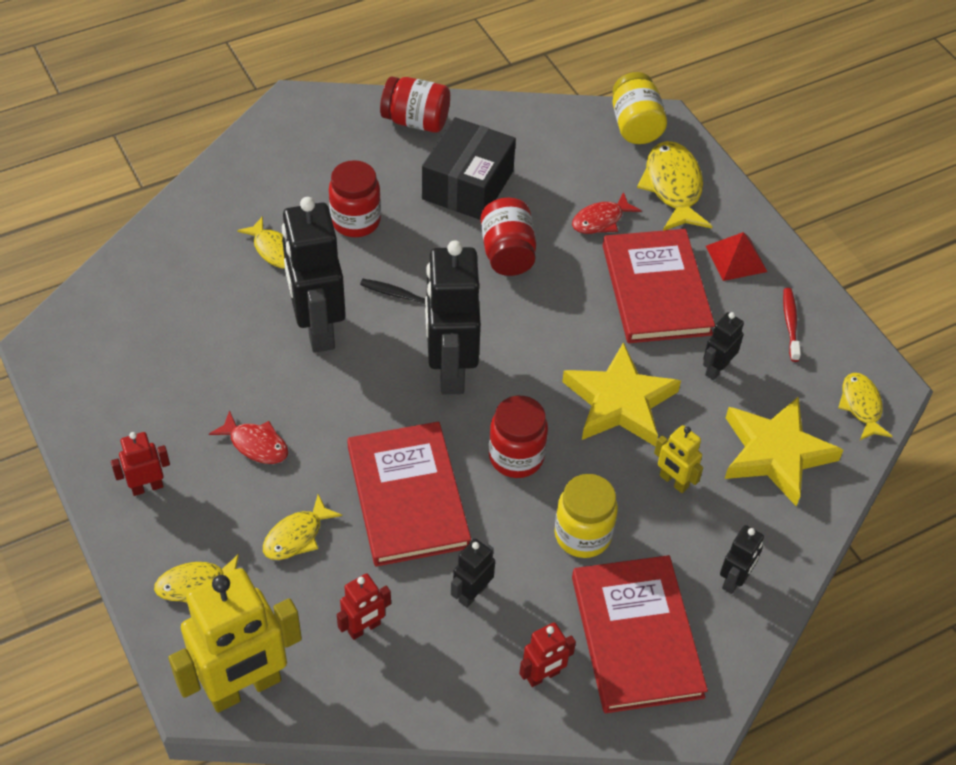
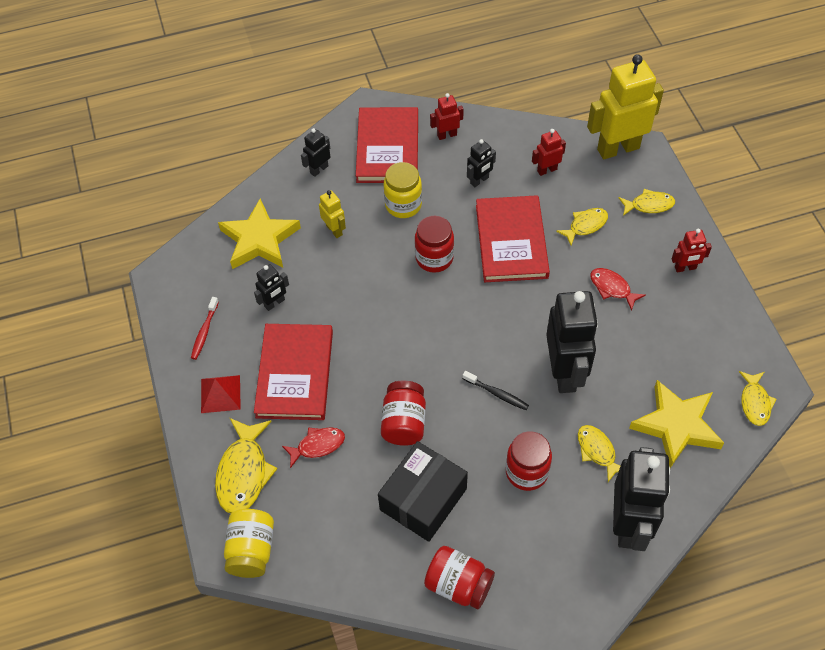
camera: 165 degrees left, 5 degrees up
black robot [425,240,481,395] -> black robot moved to [613,447,670,551]
yellow star [562,342,681,447] -> yellow star moved to [629,380,724,468]
yellow fish [838,373,893,440] -> yellow fish moved to [739,371,776,426]

